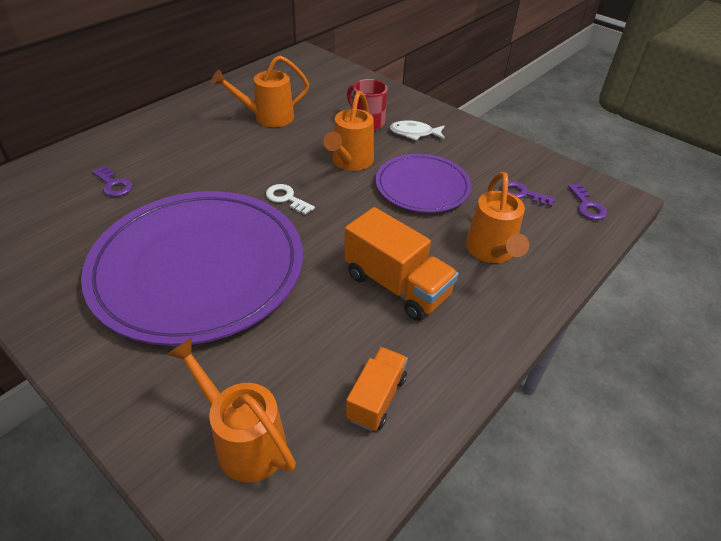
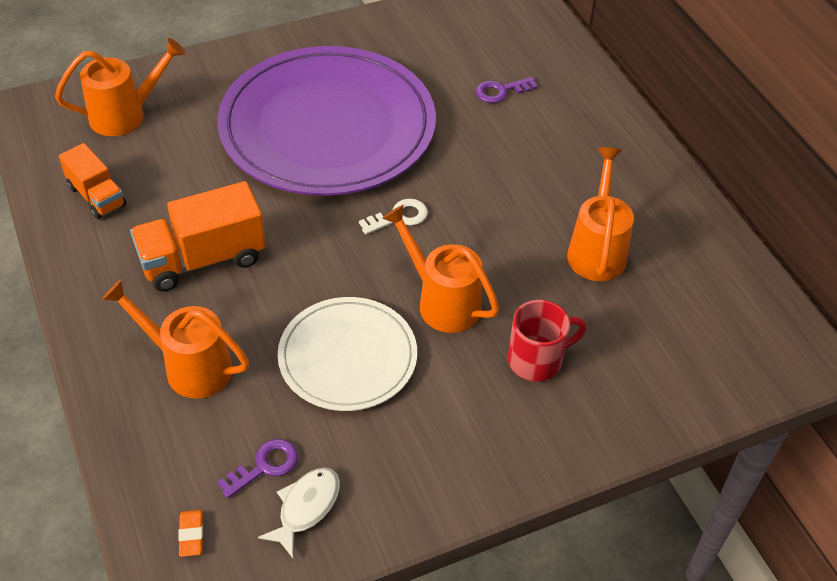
camera: 115 degrees right, 5 degrees up
purple plate [376,154,472,213] -> white plate [278,297,417,411]
white fish [390,120,445,141] -> white fish moved to [258,467,340,558]
purple key [568,184,607,220] -> orange eraser [178,510,203,557]

